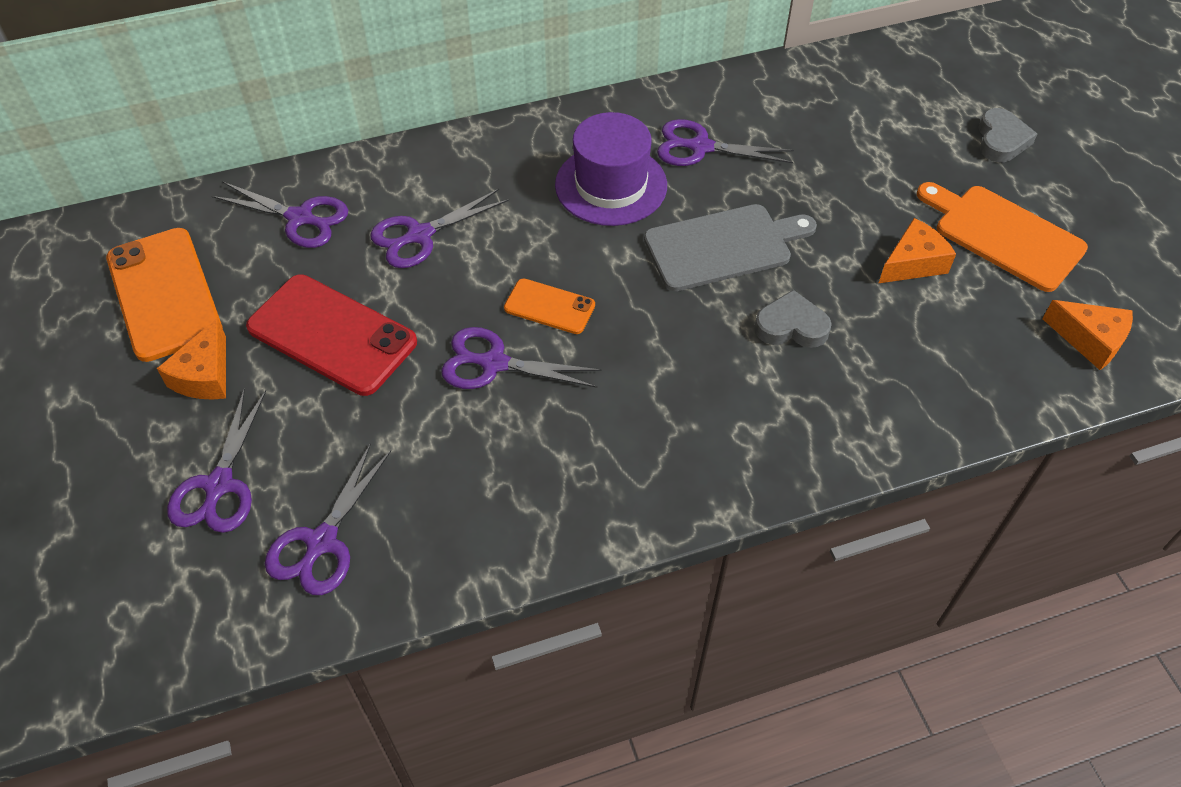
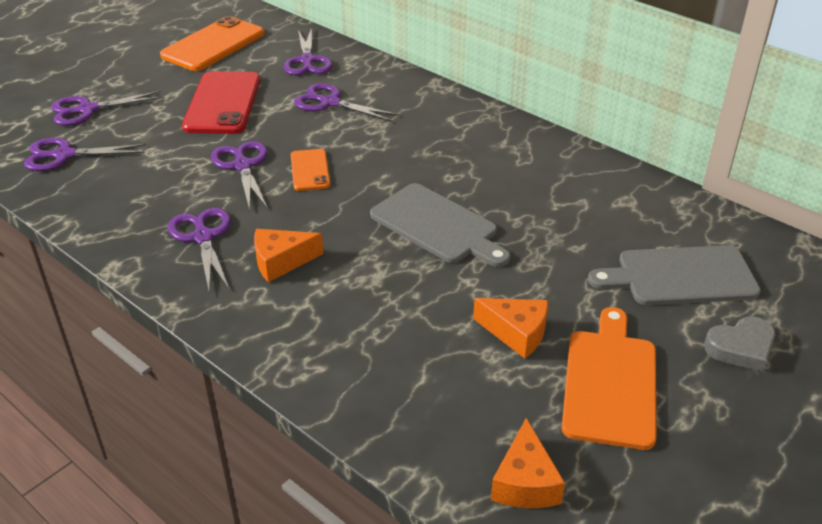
camera: 60 degrees right, 15 degrees down
orange cheese [157,318,226,400] -> orange cheese moved to [254,229,324,282]
purple hat [555,112,667,226] -> none
purple scissors [657,119,794,166] -> purple scissors moved to [168,208,231,290]
grey heart [754,290,832,348] -> none
none -> grey cutting board [588,245,761,305]

